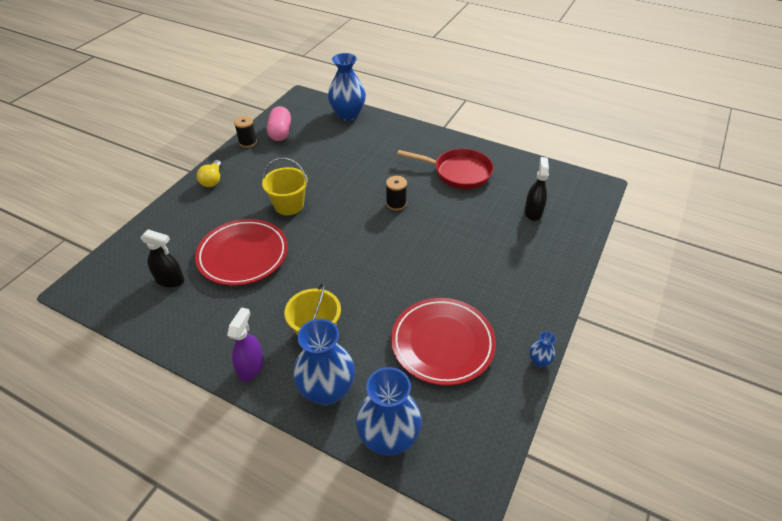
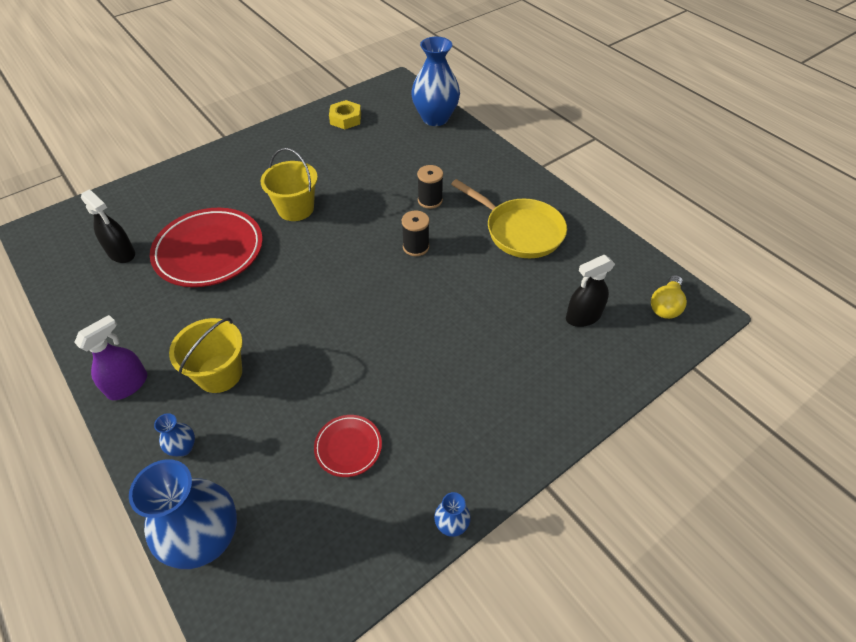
camera: 25 degrees right, 5 degrees up
yellow light bulb [197,160,222,187] -> yellow light bulb moved to [651,275,687,319]
black spool [234,116,257,148] -> black spool moved to [417,165,443,209]
pink capsule [267,106,291,141] -> yellow nut [329,100,361,130]
blue vase [293,319,355,405] -> blue vase [154,413,195,456], size x0.44
red plate [391,298,496,386] -> red plate [314,415,382,477], size x0.49
red pan [397,149,494,189] -> yellow pan [451,179,567,258]
black spray bottle [524,157,549,221] -> black spray bottle turned 150 degrees counterclockwise [566,255,615,327]

